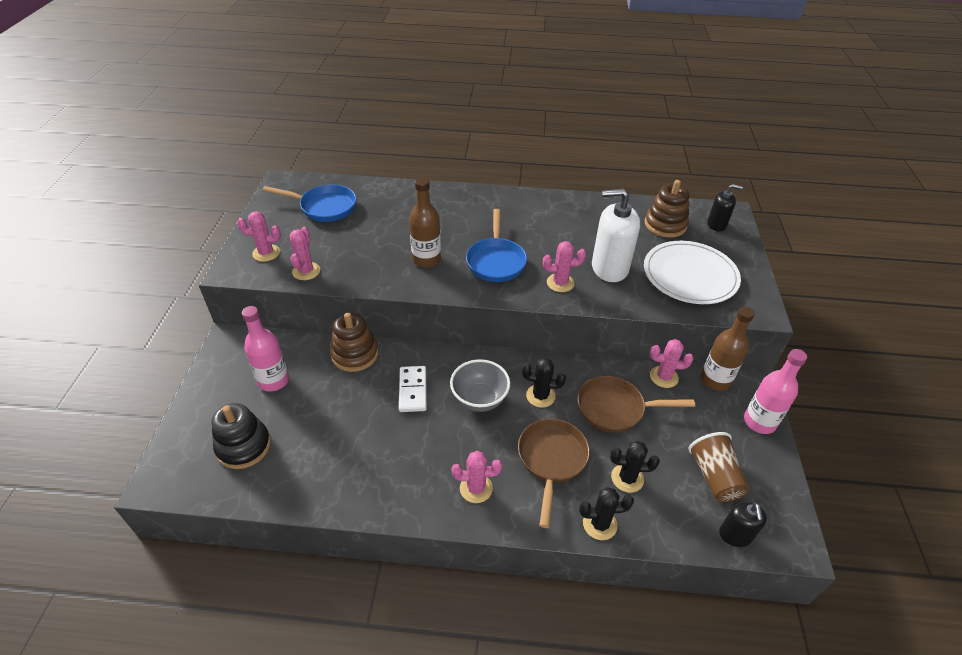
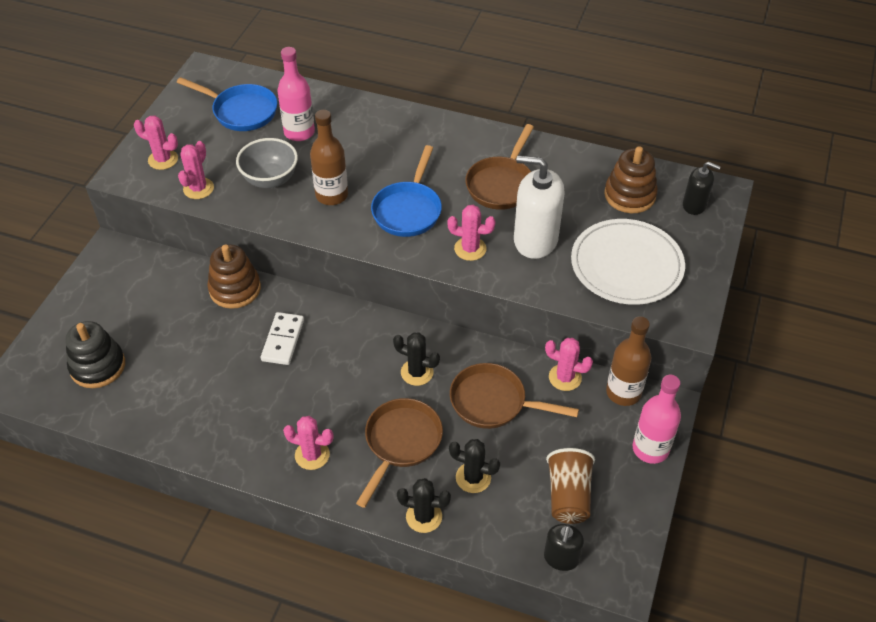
camera: 15 degrees right, 5 degrees up
pink bottle [242,306,289,392] -> pink bottle moved to [277,47,315,141]
grey bowl [450,359,510,412] -> grey bowl moved to [236,138,298,188]
none -> brown pan [465,124,534,210]

